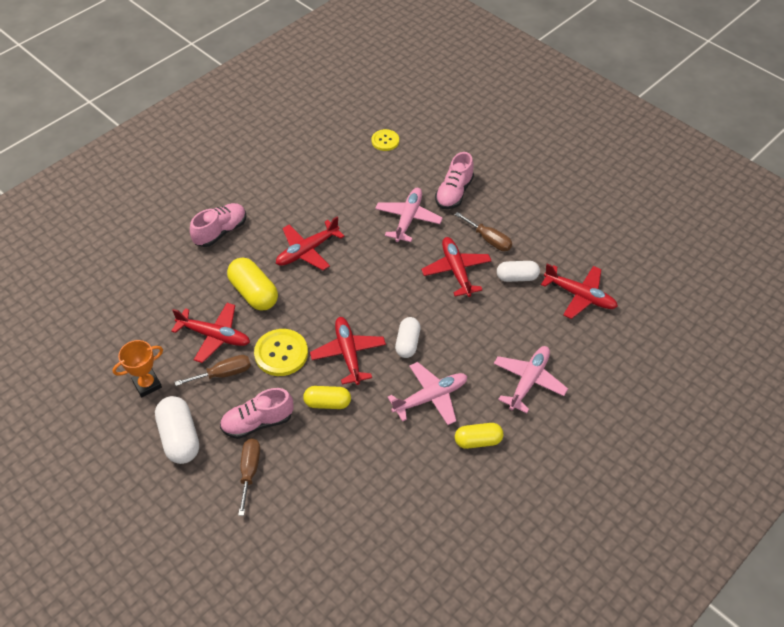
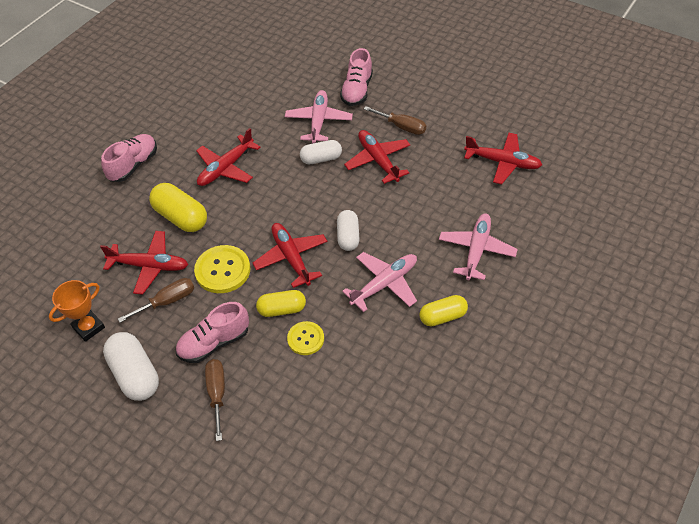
camera: 10 degrees left, 0 degrees up
yellow button [372,129,399,151] -> yellow button moved to [287,321,324,355]
white capsule [497,261,540,282] -> white capsule moved to [300,140,342,164]

